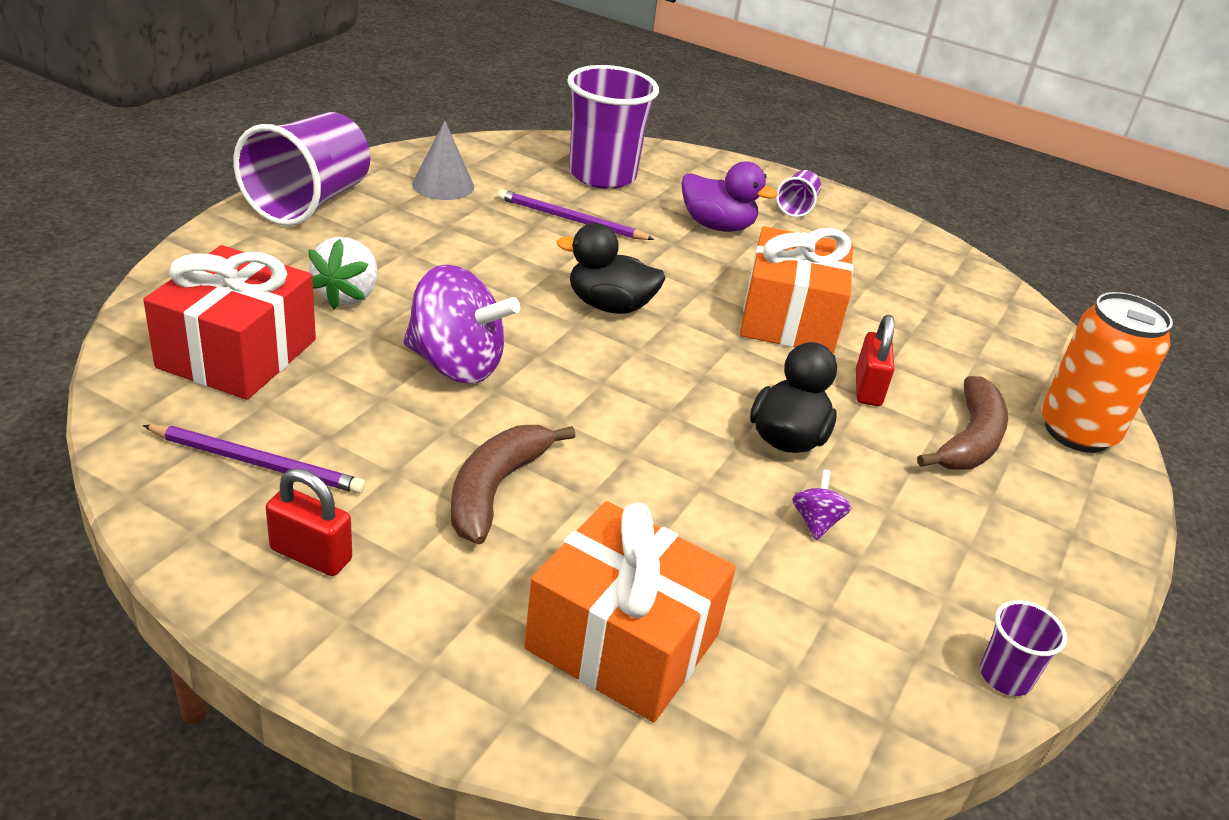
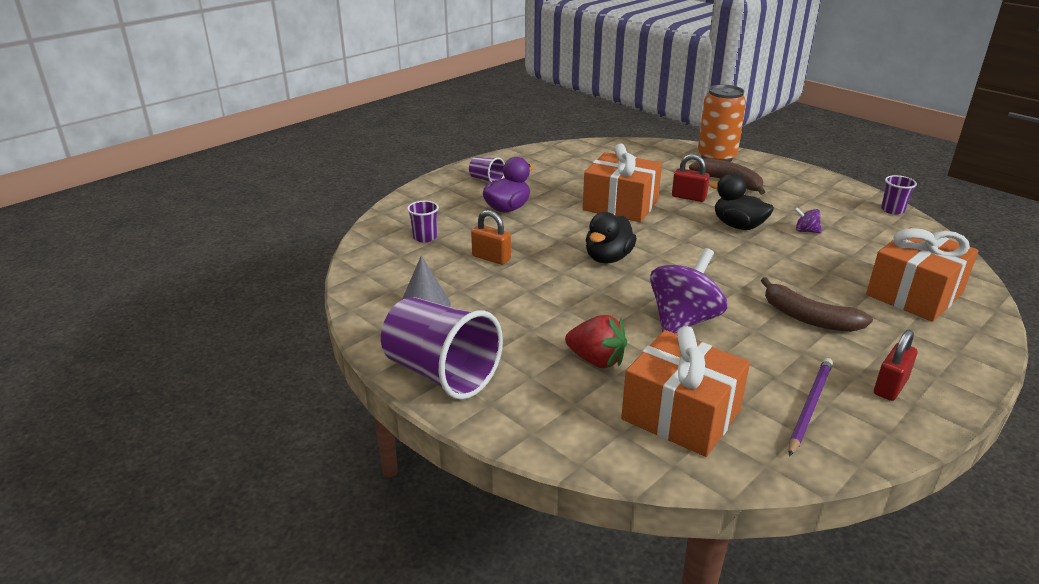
camera: 70 degrees left, 5 degrees down
red gift [143,245,316,400] -> orange gift [621,326,750,457]
white strawberry [308,237,377,309] -> red strawberry [565,315,627,368]
purple pencil [498,189,654,240] -> orange padlock [471,210,511,265]
purple cup [567,65,659,189] -> purple cup [407,201,439,243], size x0.46

